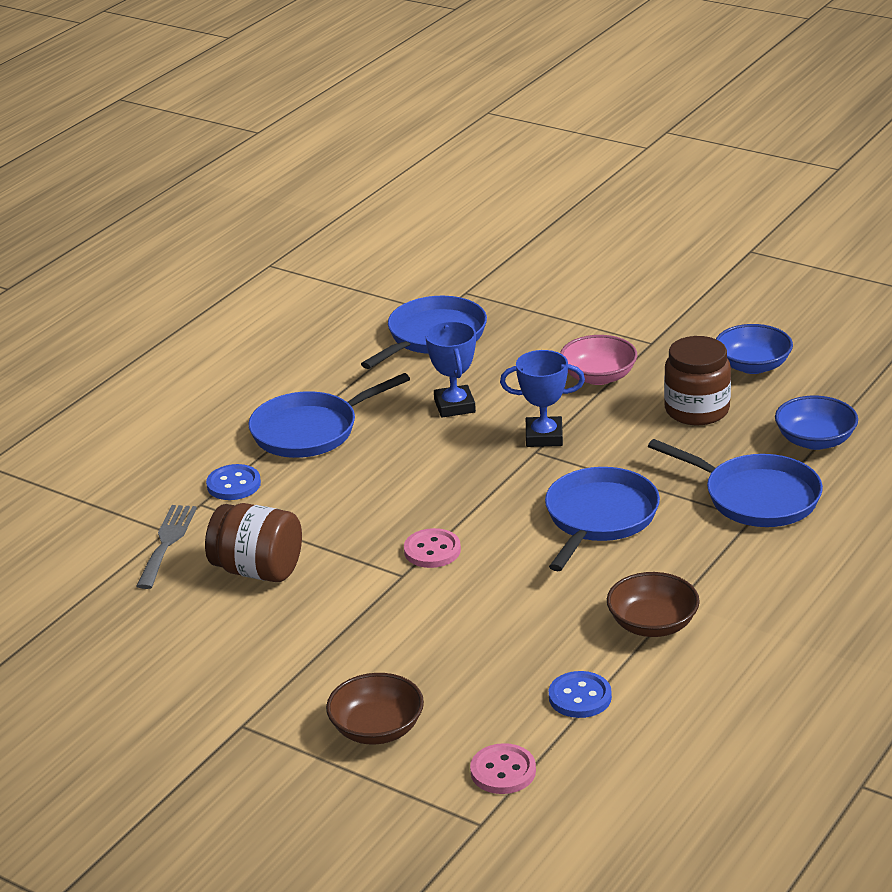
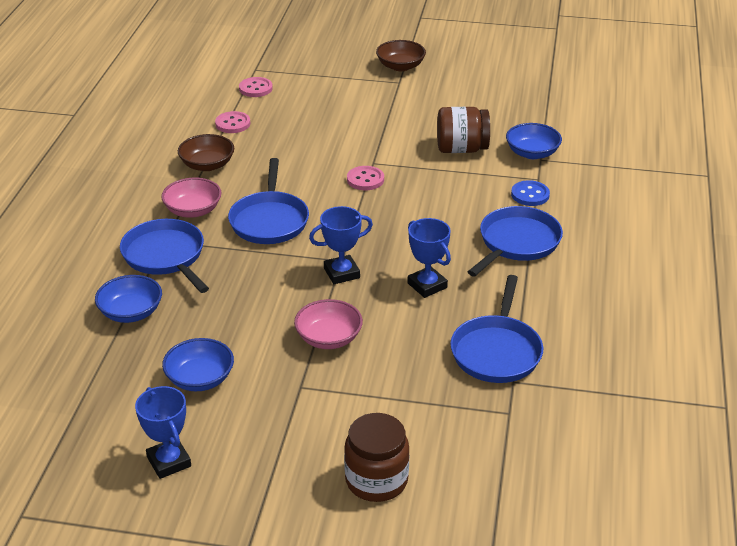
camera: 155 degrees right, 5 degrees up
grey fork [137,505,197,589] -> blue bowl [506,123,562,159]
brown bowl [326,673,424,745] -> brown bowl moved to [376,40,426,71]
blue button [549,671,612,718] -> pink button [215,111,251,133]
blue pan [648,439,823,527] -> blue pan turned 45 degrees clockwise [120,219,209,293]
brown jar [664,336,731,425] -> brown jar moved to [344,413,409,502]
none -> blue trophy [135,386,191,479]
none -> pink bowl [161,178,221,218]

